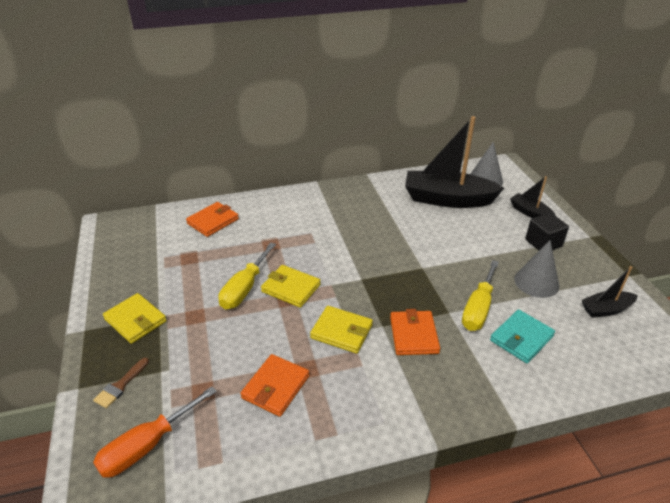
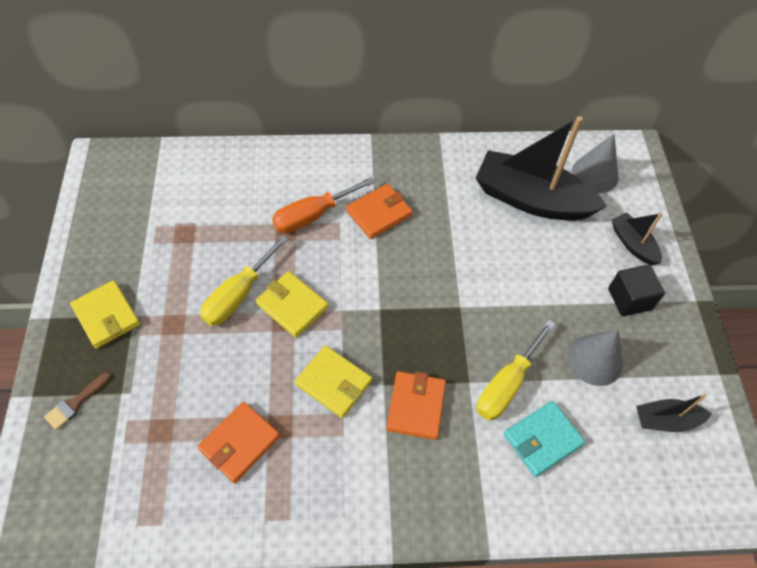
camera: 10 degrees right, 20 degrees up
orange screwdriver [93,386,217,478] -> orange screwdriver moved to [272,177,375,233]
orange wallet [186,202,239,237] -> orange wallet moved to [346,184,413,239]

